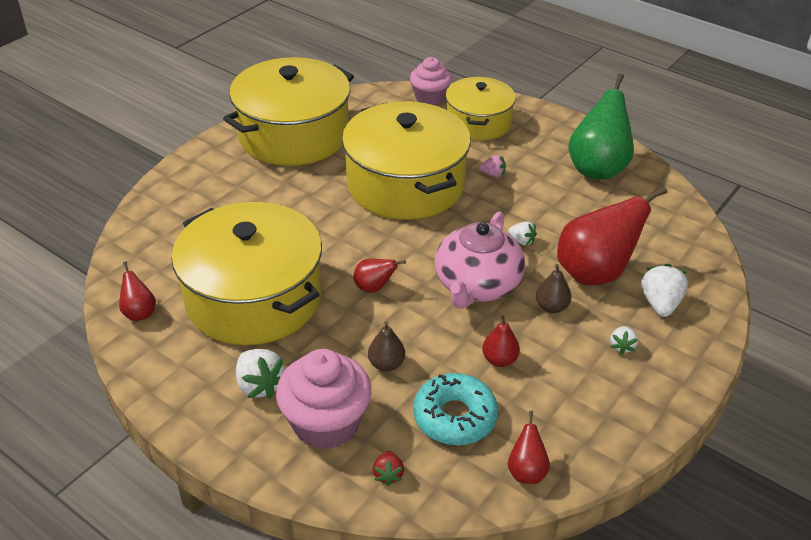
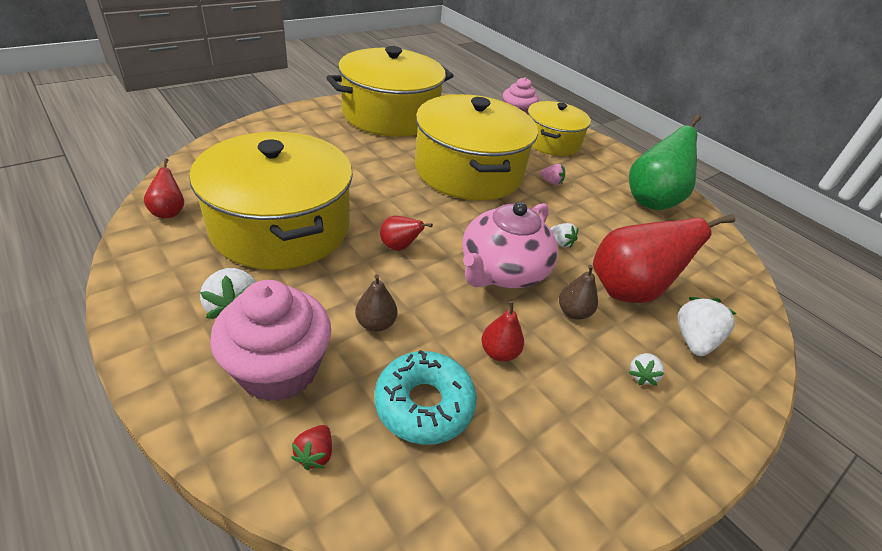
camera: 10 degrees right, 0 degrees up
red pear [508,411,550,484] -> none

